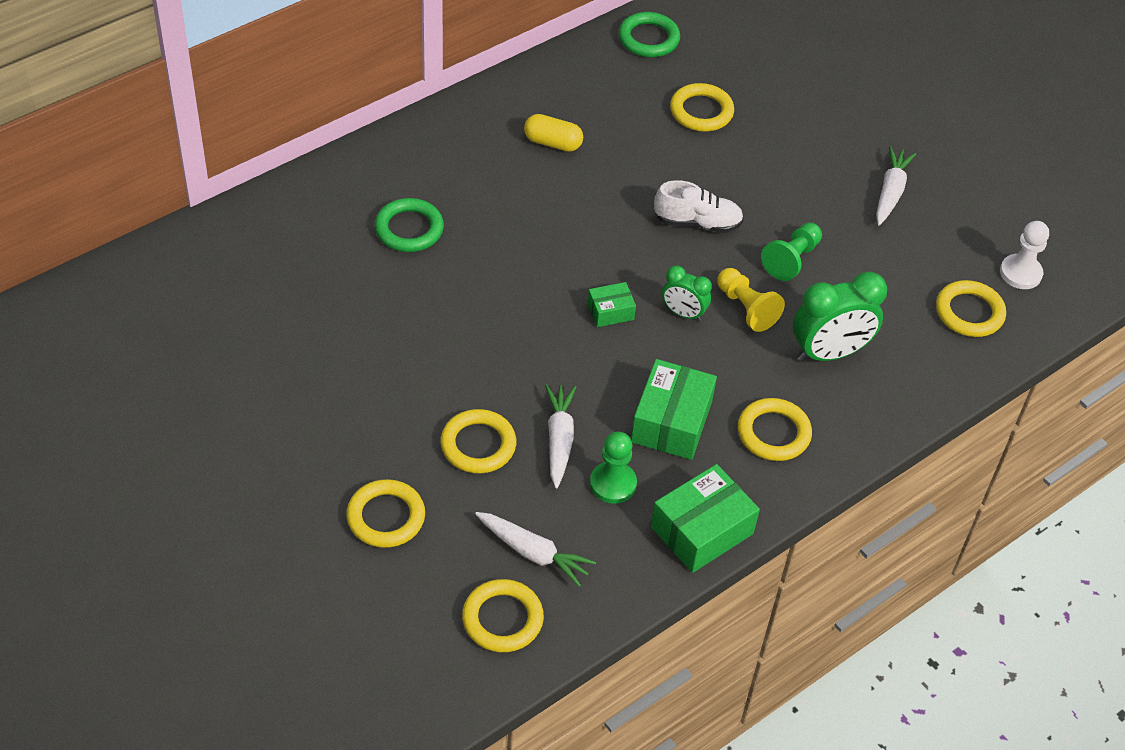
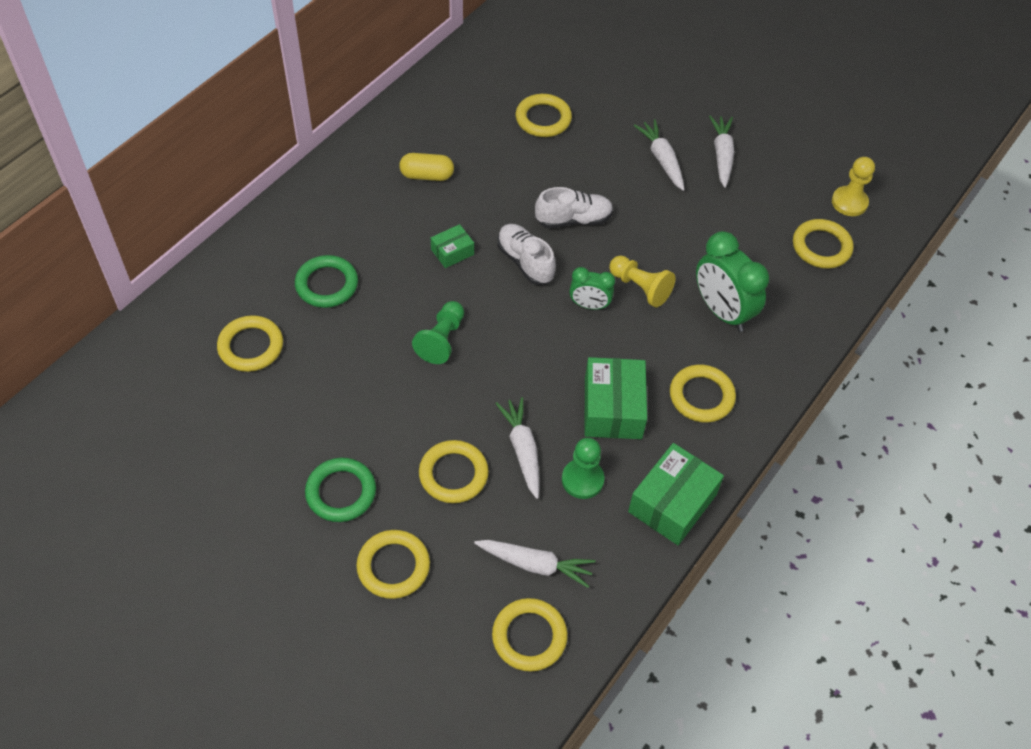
camera: 15 degrees left, 5 degrees up
green box [587,282,636,327] -> green box moved to [431,224,474,268]
green ring [618,12,680,57] -> green ring moved to [305,458,376,522]
green pawn [761,222,822,281] -> green pawn moved to [412,301,464,364]
green clock [793,272,887,362] -> green clock turned 90 degrees clockwise [696,231,769,332]
white pawn [1000,221,1049,289] -> yellow pawn [832,157,875,216]
none -> yellow ring [217,315,283,372]
none -> white shoe [497,224,556,285]
none -> white carrot [634,119,685,191]

